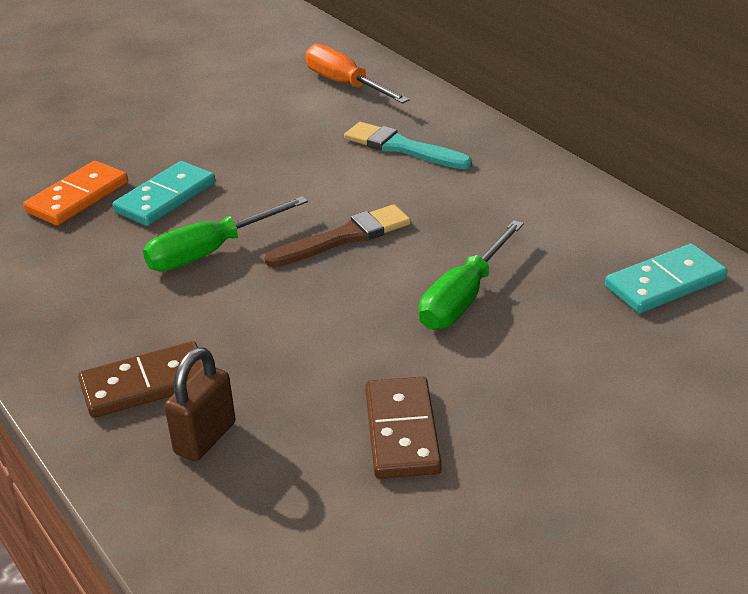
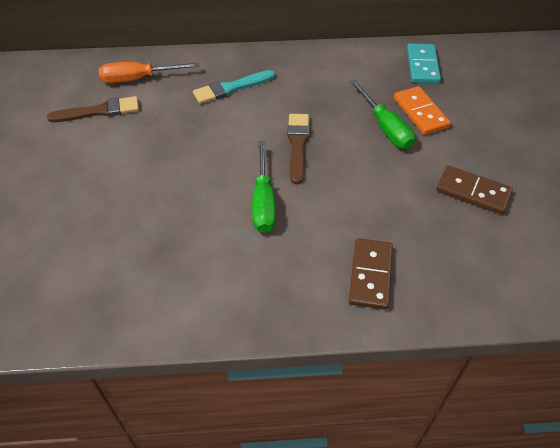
camera: 60 degrees left, 15 degrees up
orange domino [23,161,128,226] -> orange domino moved to [394,86,451,135]
turquoise domino [113,161,215,226] -> none
brown padlock [164,347,236,461] -> none
none -> brown brush [47,96,139,122]

